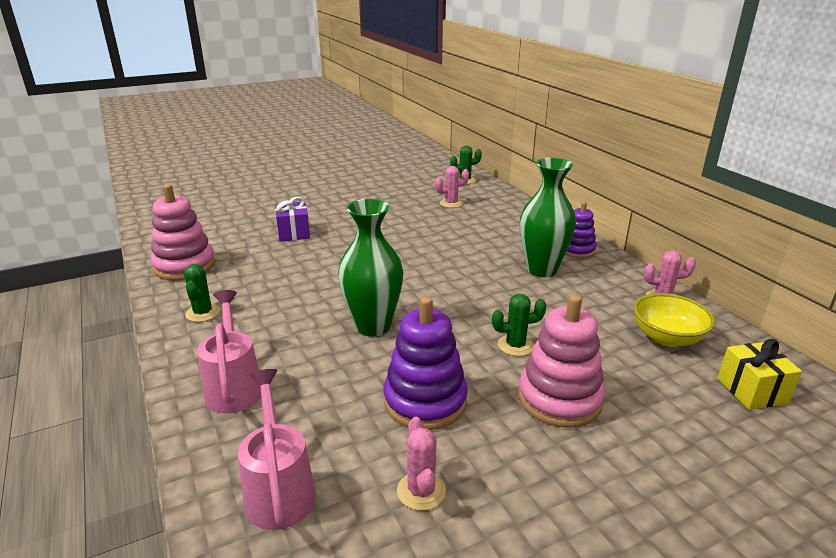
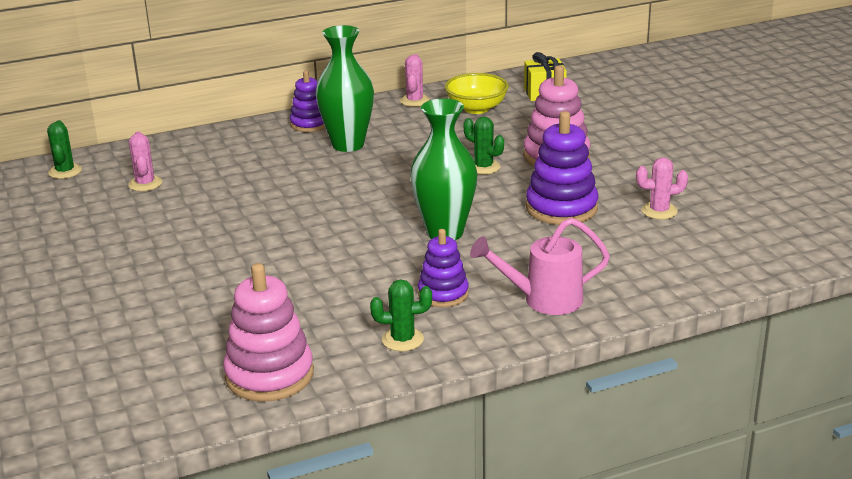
camera: 85 degrees left, 0 degrees up
pink watering can [238,369,316,530] -> none
purple gift [275,197,310,242] -> none
green cactus [492,294,547,356] -> green cactus turned 45 degrees counterclockwise [463,117,504,174]
none -> purple stacking toy [418,229,469,307]

